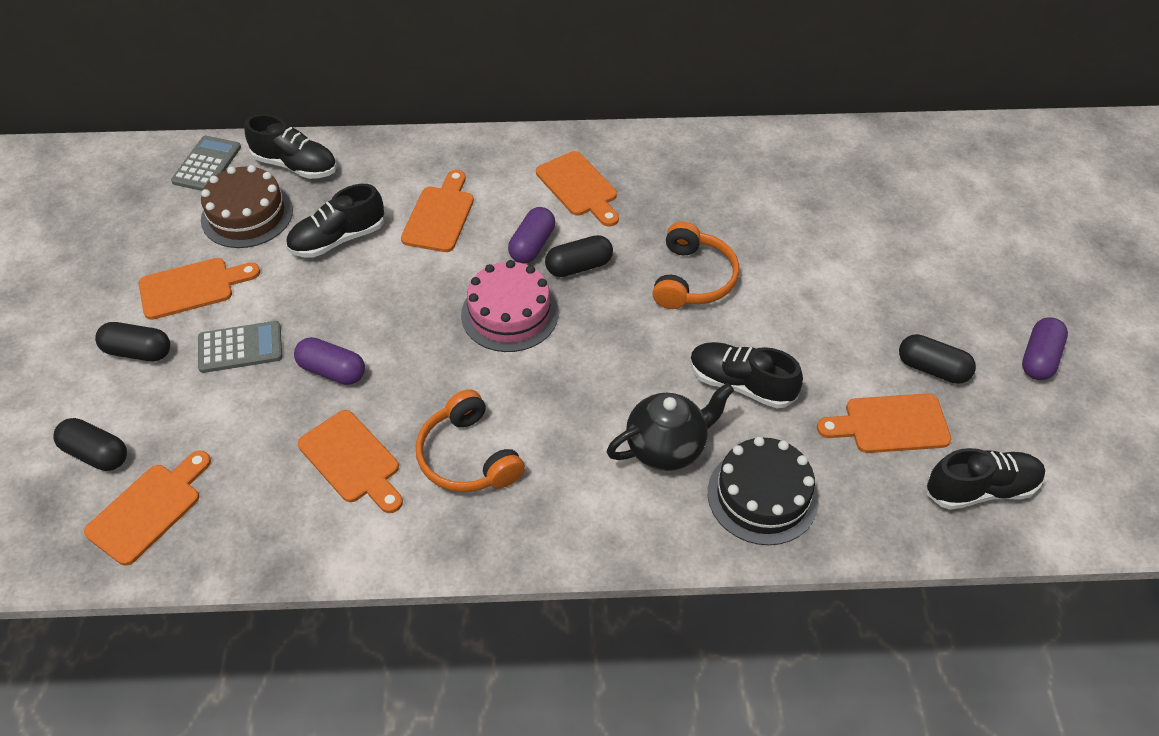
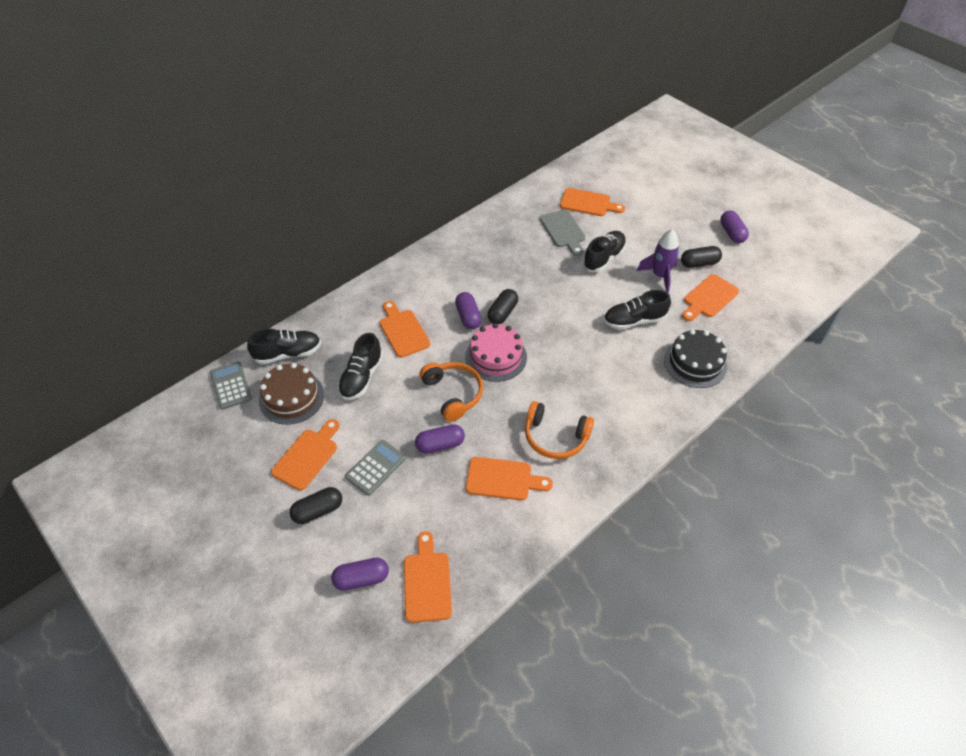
camera: 40 degrees left, 0 degrees up
black capsule [54,418,127,471] -> purple capsule [331,558,389,591]
orange cutting board [536,151,619,226] -> orange cutting board moved to [560,188,625,216]
black teapot [607,383,734,471] -> none
orange headphones [652,221,739,309] -> orange headphones moved to [420,362,483,422]
black shoe [926,448,1045,510] -> black shoe moved to [583,231,626,272]
none -> grey cutting board [540,209,586,256]
none -> purple rocket [637,229,679,293]

